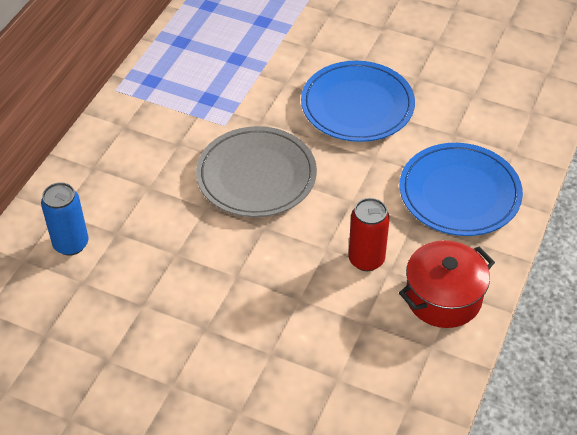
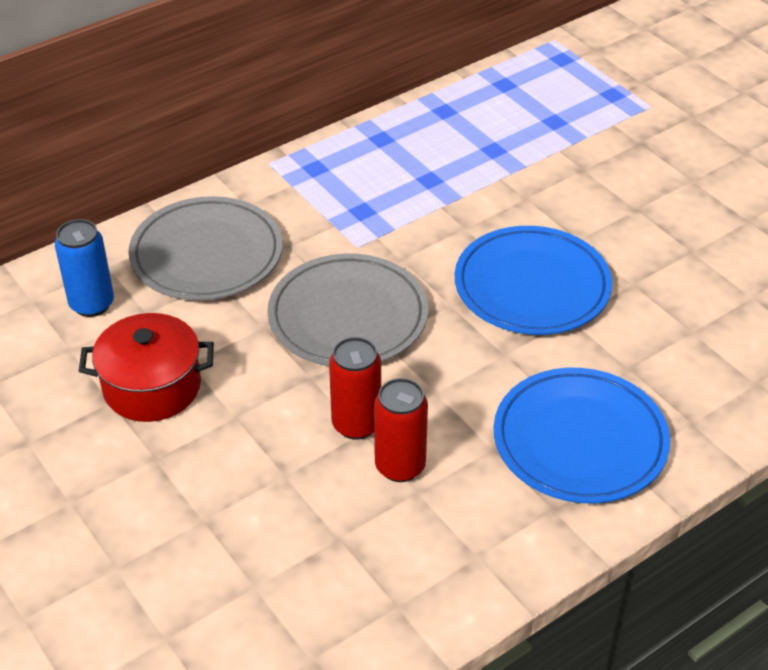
camera: 30 degrees right, 5 degrees down
red pot [399,240,495,328] -> red pot moved to [79,313,214,422]
none -> grey plate [128,196,283,301]
none -> red can [329,337,381,440]

